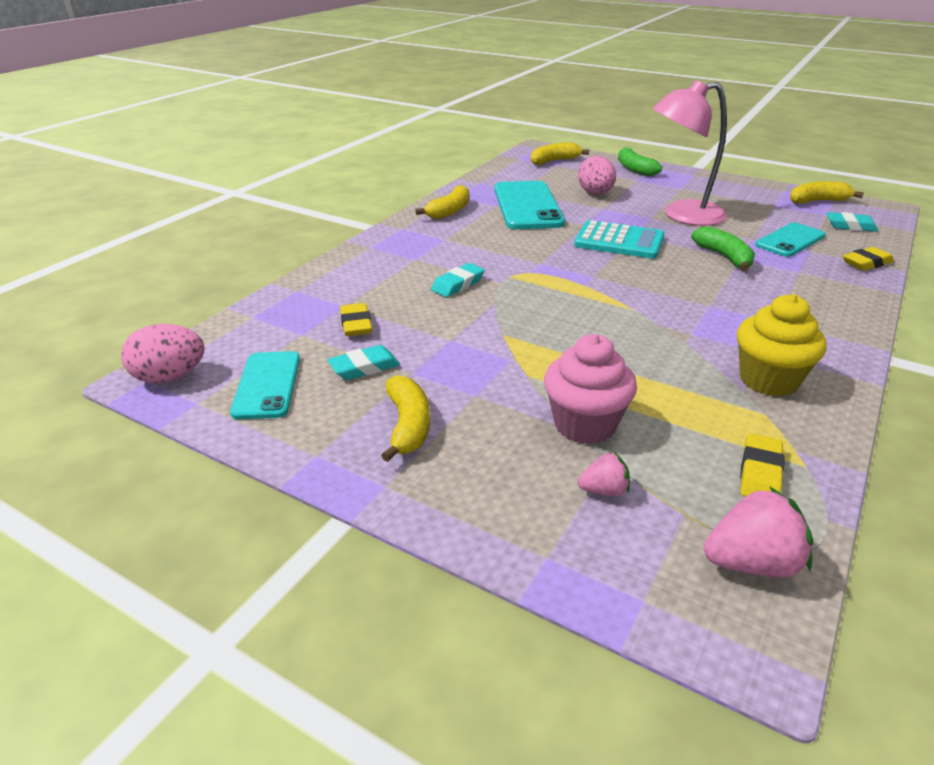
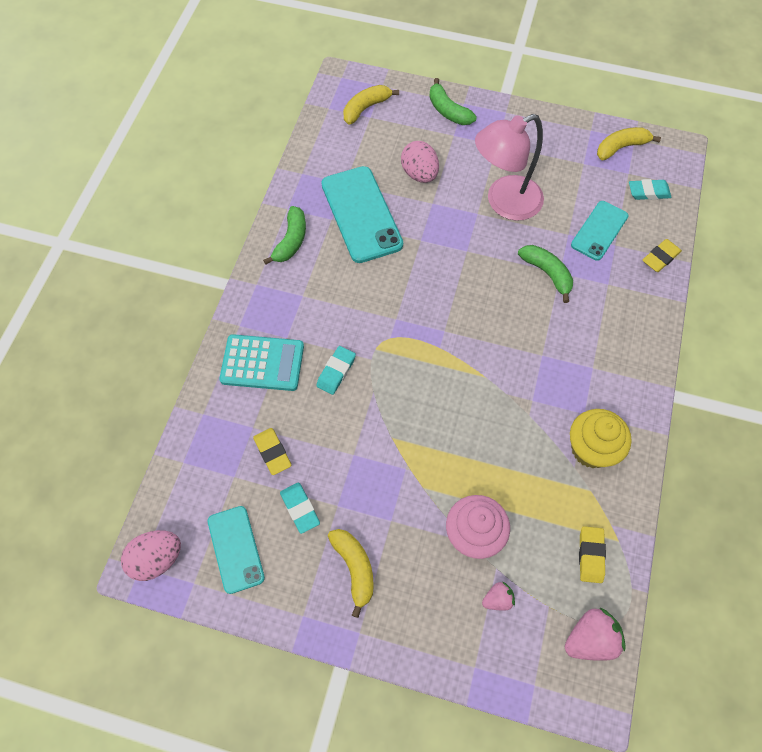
camera: 15 degrees left, 30 degrees up
turquoise eraser [327,345,400,380] -> turquoise eraser turned 75 degrees counterclockwise [280,483,320,534]
yellow banana [415,185,469,219] -> green banana [263,206,306,265]
turquoise calculator [574,220,665,259] -> turquoise calculator moved to [219,334,304,391]

